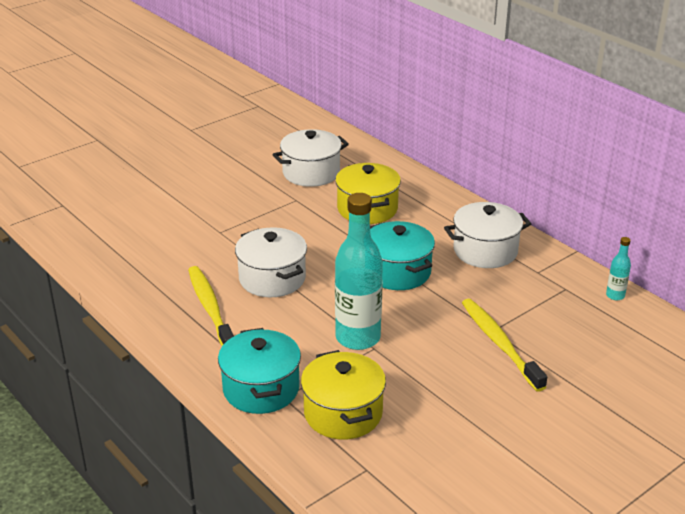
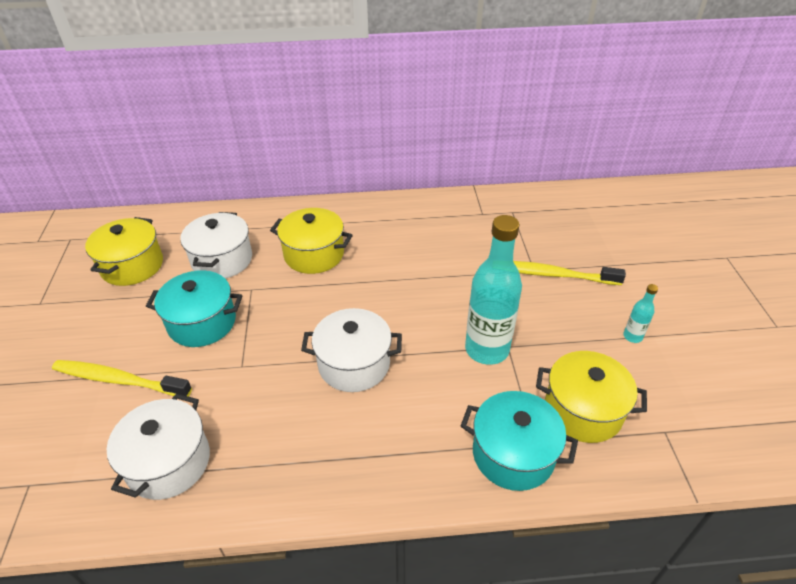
camera: 55 degrees left, 10 degrees up
yellow toothbrush [188,266,234,346] -> yellow toothbrush moved to [52,360,192,397]
turquoise pot [370,221,435,290] -> turquoise pot moved to [146,270,243,347]
white pot [444,202,531,268] -> white pot moved to [107,393,210,500]
turquoise bottle [606,237,631,300] -> turquoise bottle moved to [623,284,658,343]
none -> yellow pot [85,217,163,286]

